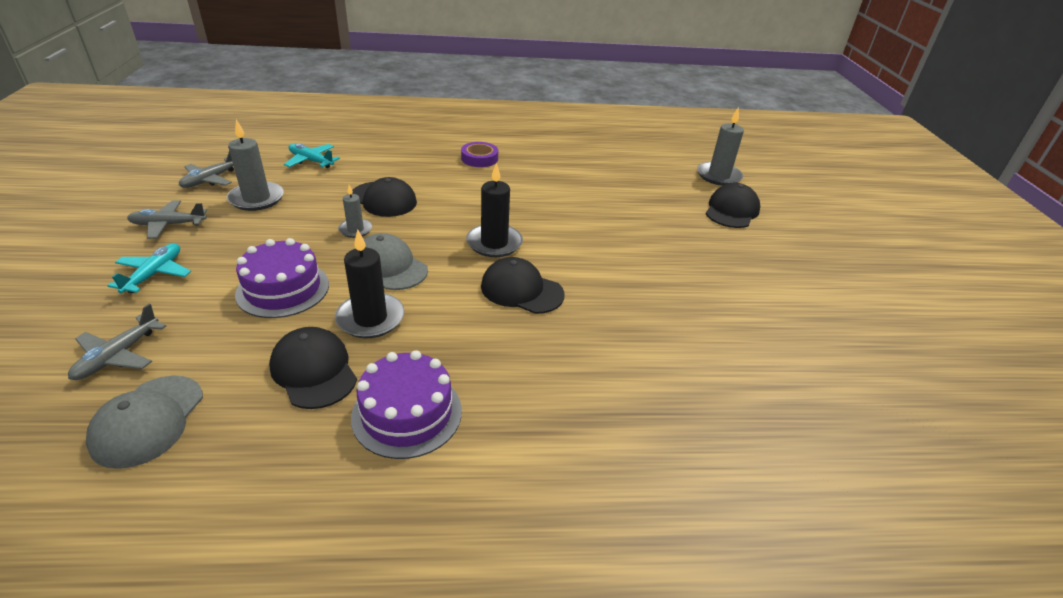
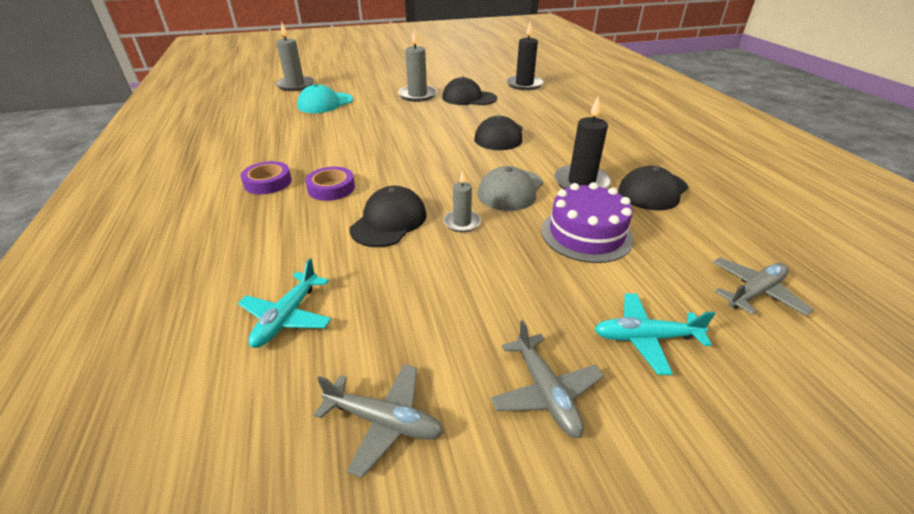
camera: 100 degrees left, 0 degrees up
grey plane [68,304,166,380] -> grey plane turned 45 degrees counterclockwise [713,258,813,316]
grey cap [86,376,203,469] -> none
grey candle [227,120,284,211] -> grey candle moved to [398,29,437,102]
purple cake [351,350,462,459] -> none
black candle [466,162,523,257] -> black candle moved to [506,21,544,90]
black cap [706,183,760,228] -> black cap moved to [442,77,497,105]
none -> turquoise cap [297,84,353,113]
none -> purple tape [305,167,355,201]

